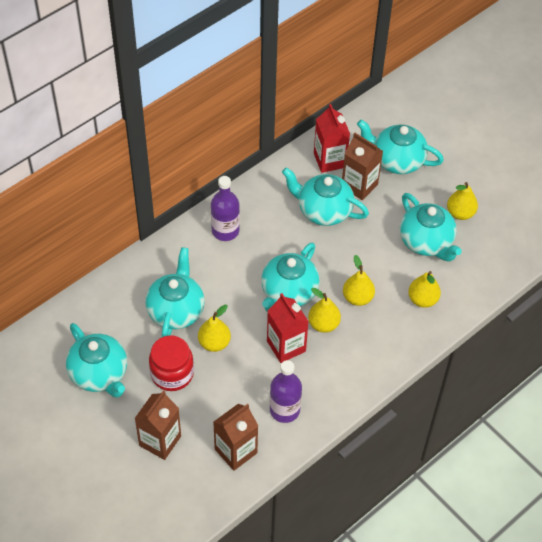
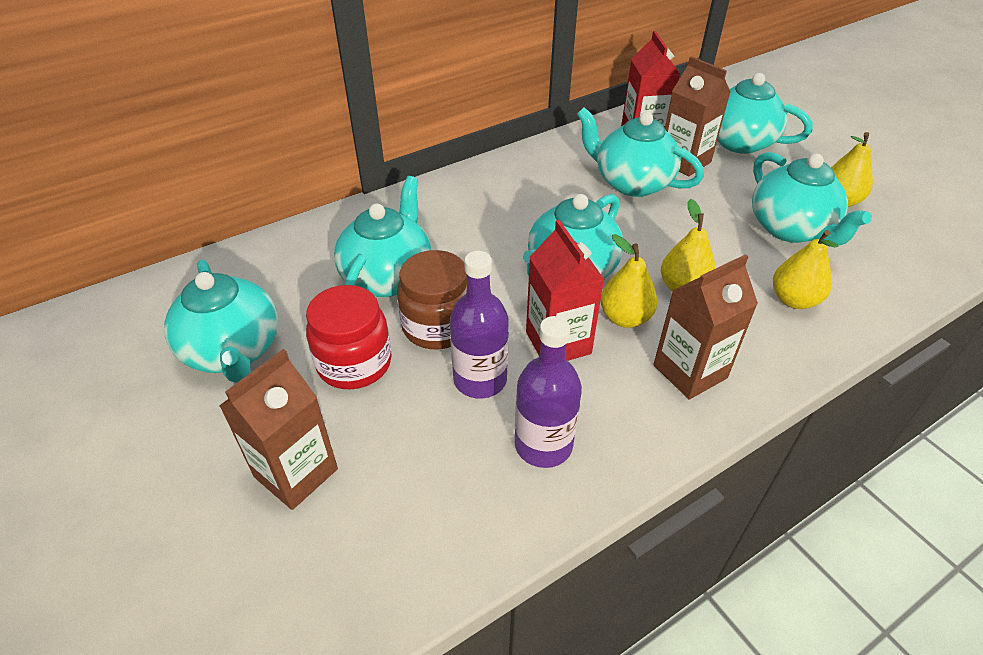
camera: 10 degrees right, 10 degrees down
yellow pear [198,305,231,352] -> brown jar [397,250,467,349]
purple bottle [211,176,240,241] -> purple bottle moved to [450,251,509,399]
brown carton [213,404,258,471] -> brown carton moved to [654,254,758,399]

